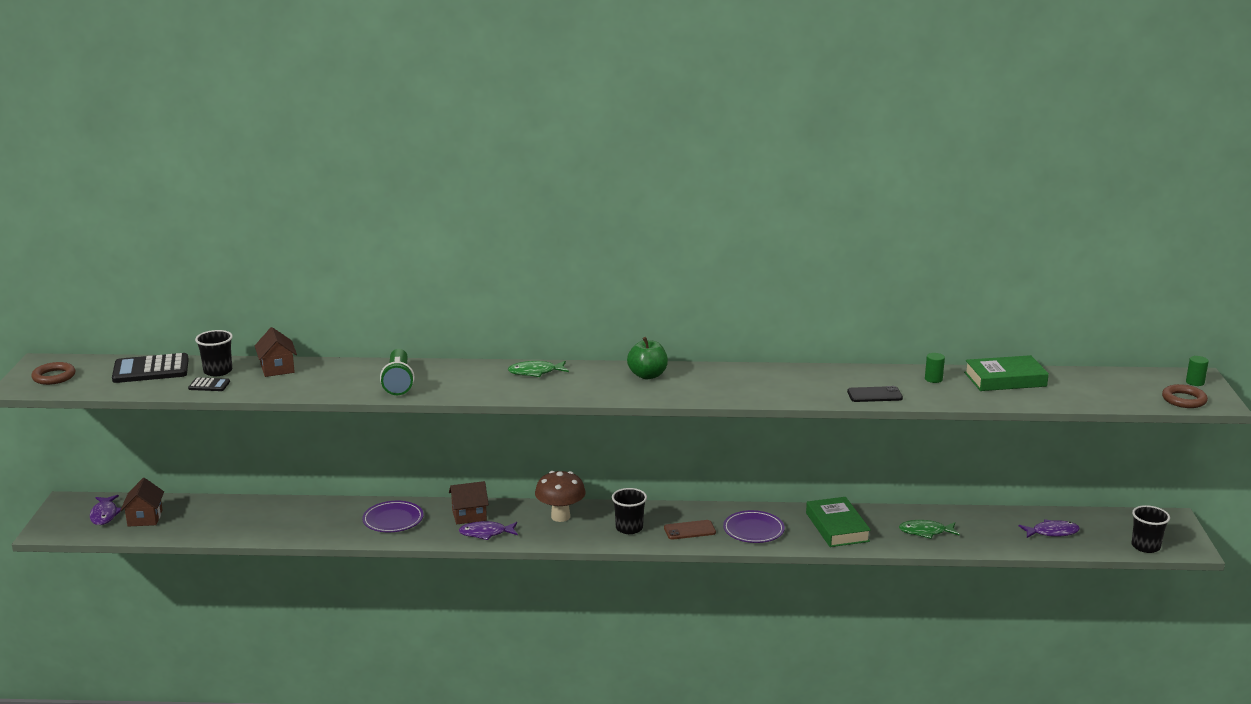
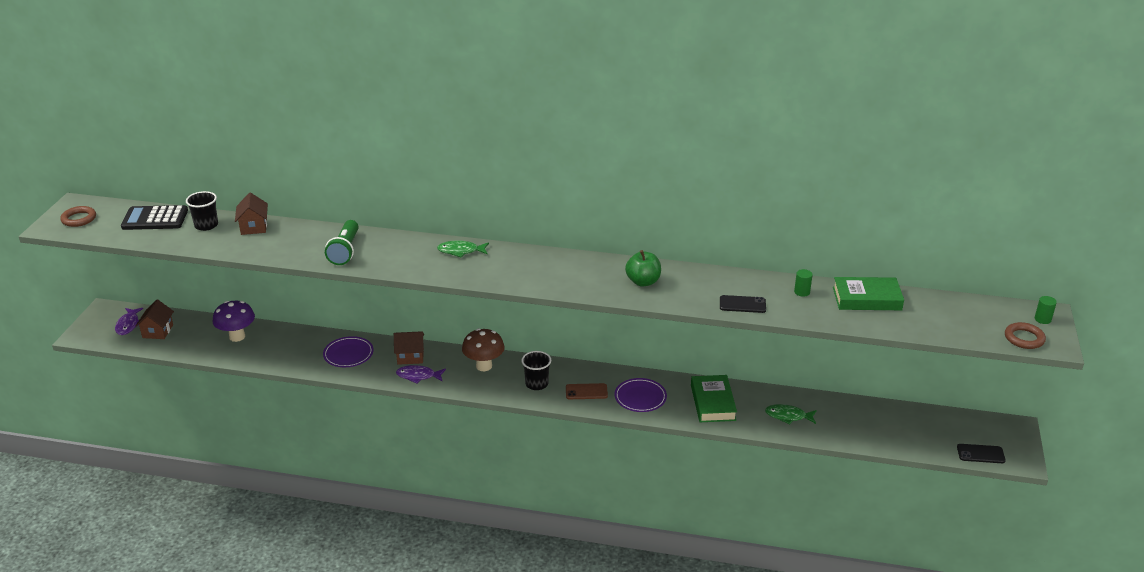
camera: 10 degrees right, 10 degrees up
black calculator [188,377,230,391] -> none
green apple [627,337,668,379] -> green apple moved to [625,250,661,287]
purple fish [1019,519,1080,538] -> none
black cup [1131,505,1170,553] -> black phone [957,444,1006,463]
none -> purple mushroom [213,301,255,342]

